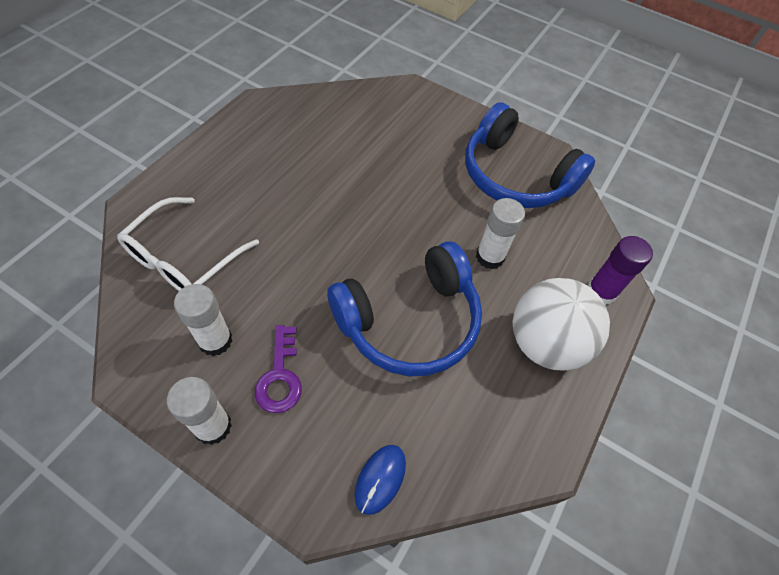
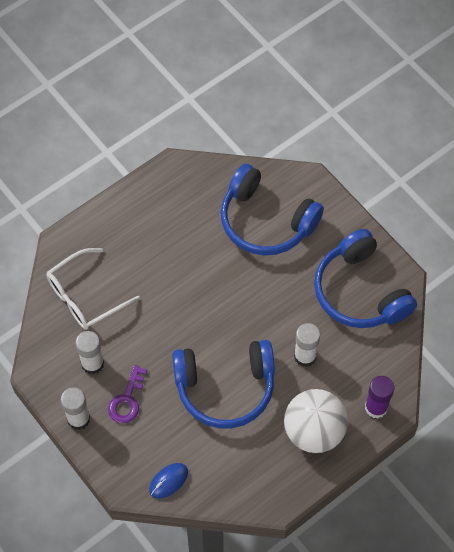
camera: 25 degrees right, 5 degrees up
none -> blue headphones [221,164,324,256]

